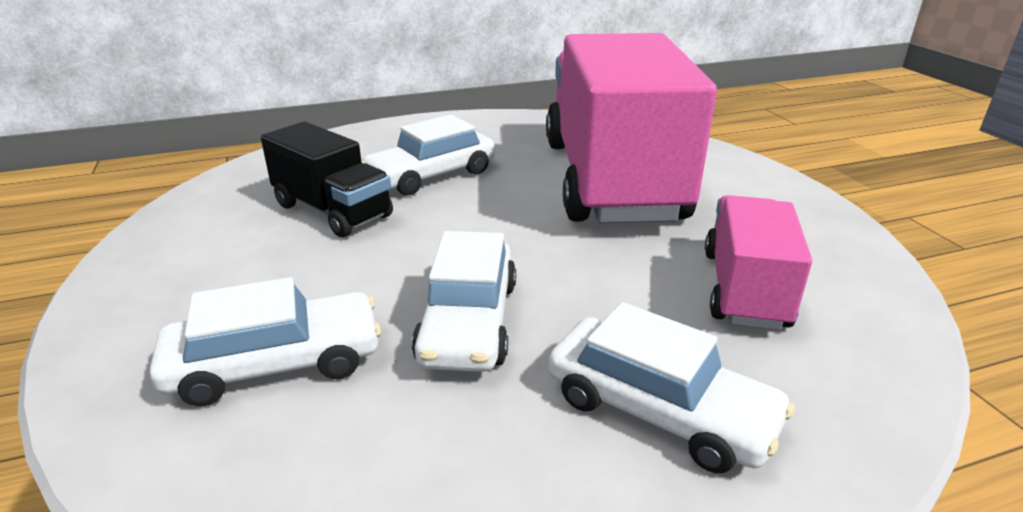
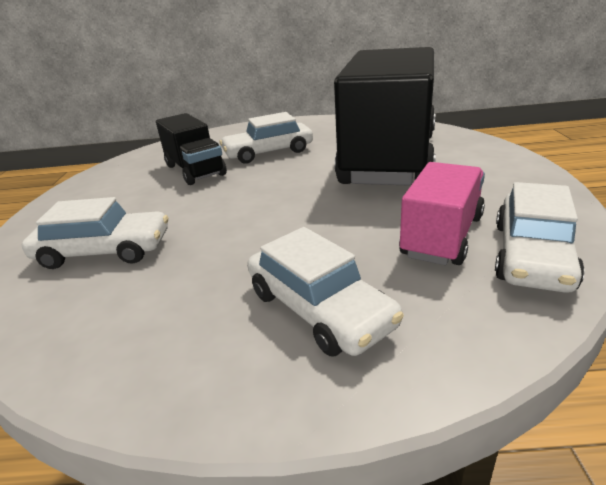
camera: 20 degrees right, 0 degrees up
white car [412,231,516,372] -> white car moved to [495,182,585,293]
pink truck [546,33,717,223] -> black truck [334,47,436,185]

